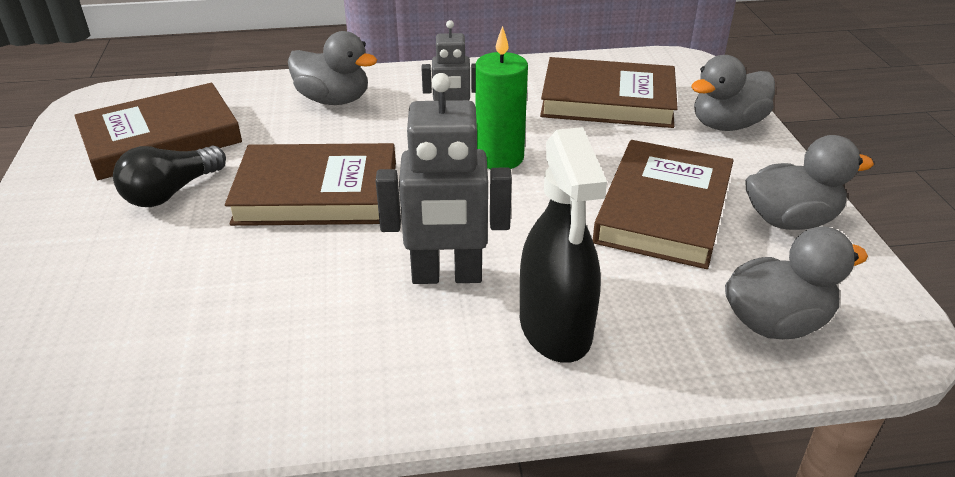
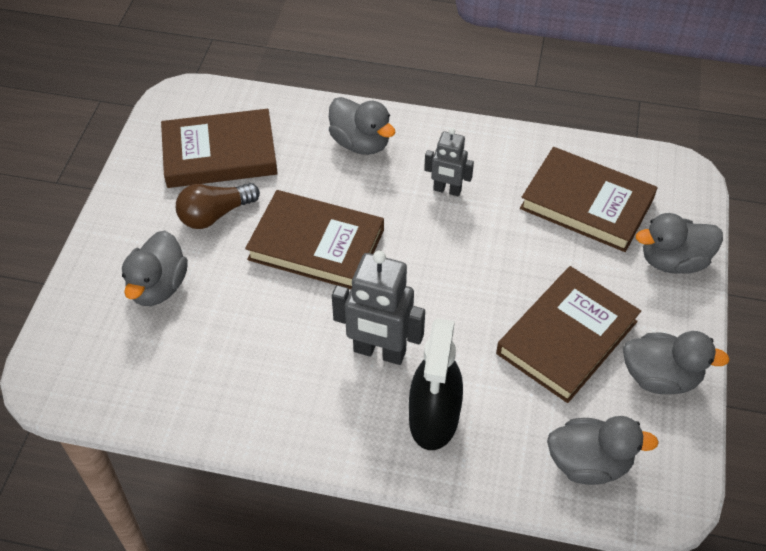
camera: 20 degrees right, 15 degrees up
black light bulb [113,145,226,207] -> brown light bulb [176,183,260,229]
green candle [475,26,528,169] -> none
none -> grey duck [122,231,188,306]

